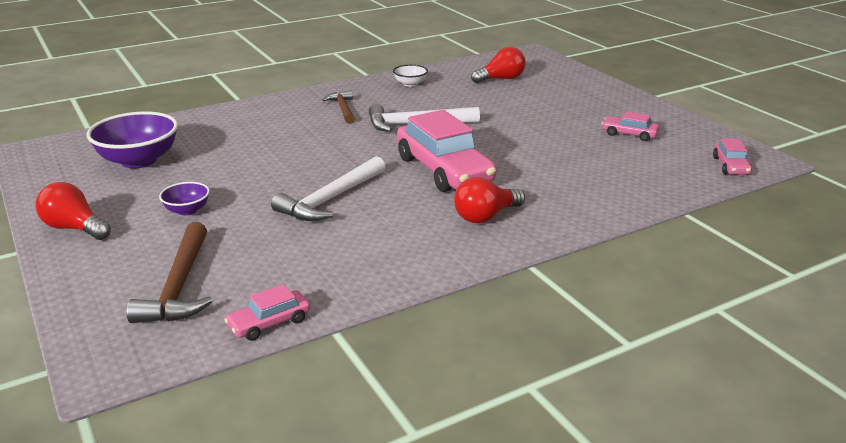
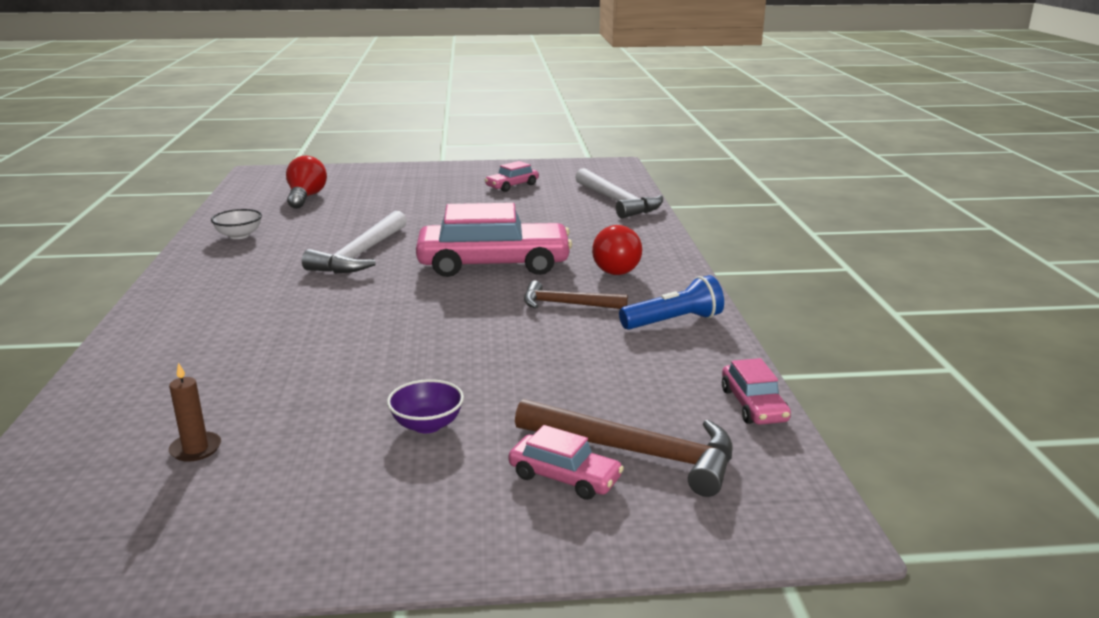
camera: 65 degrees left, 5 degrees down
red light bulb [36,182,111,240] -> none
purple bowl [87,111,178,168] -> brown candle [169,363,221,462]
white hammer [271,156,385,221] -> white hammer moved to [575,168,663,218]
brown hammer [323,90,355,124] -> brown hammer moved to [524,281,628,309]
pink car [713,139,752,175] -> pink car moved to [509,425,624,500]
none -> blue flashlight [619,275,724,330]

